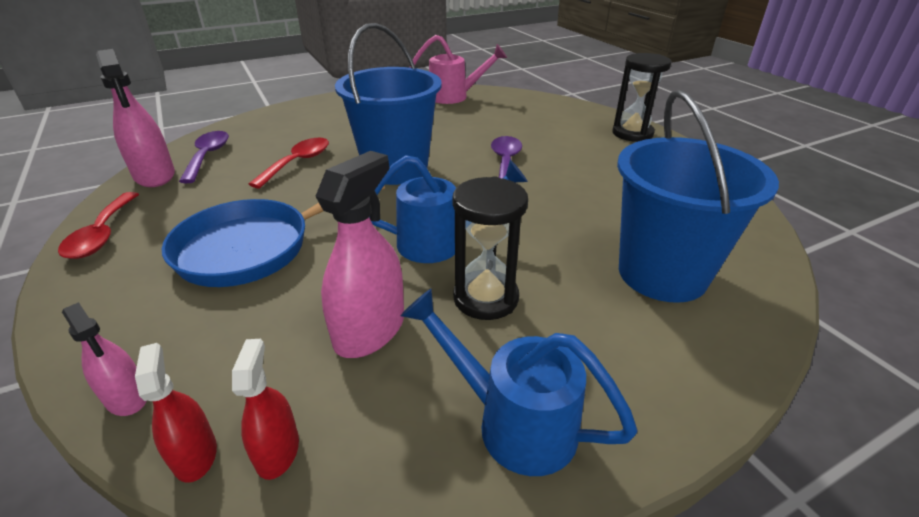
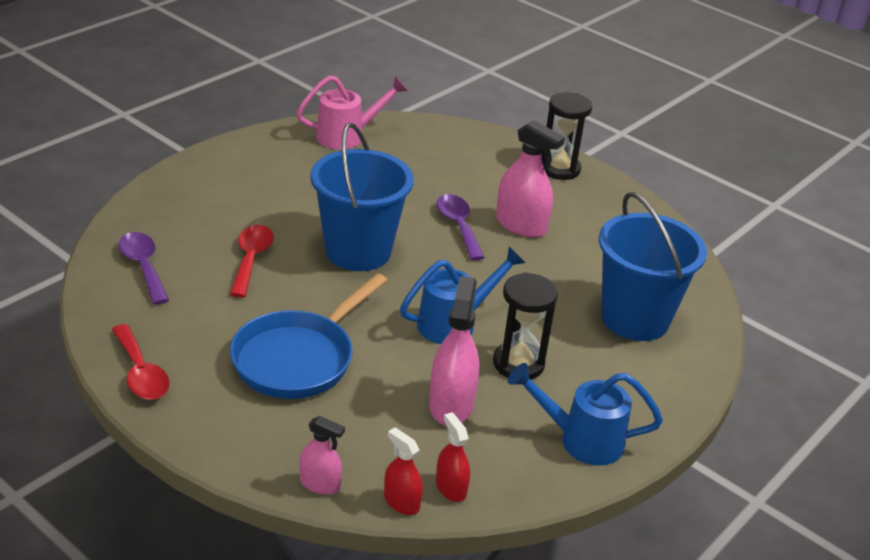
camera: 25 degrees left, 0 degrees up
pink spray bottle [96,49,175,187] -> pink spray bottle moved to [496,120,565,237]

